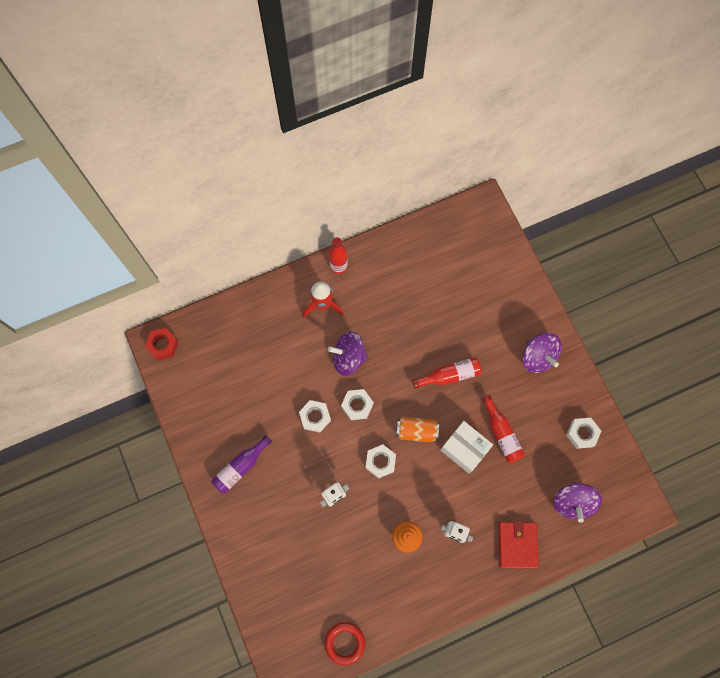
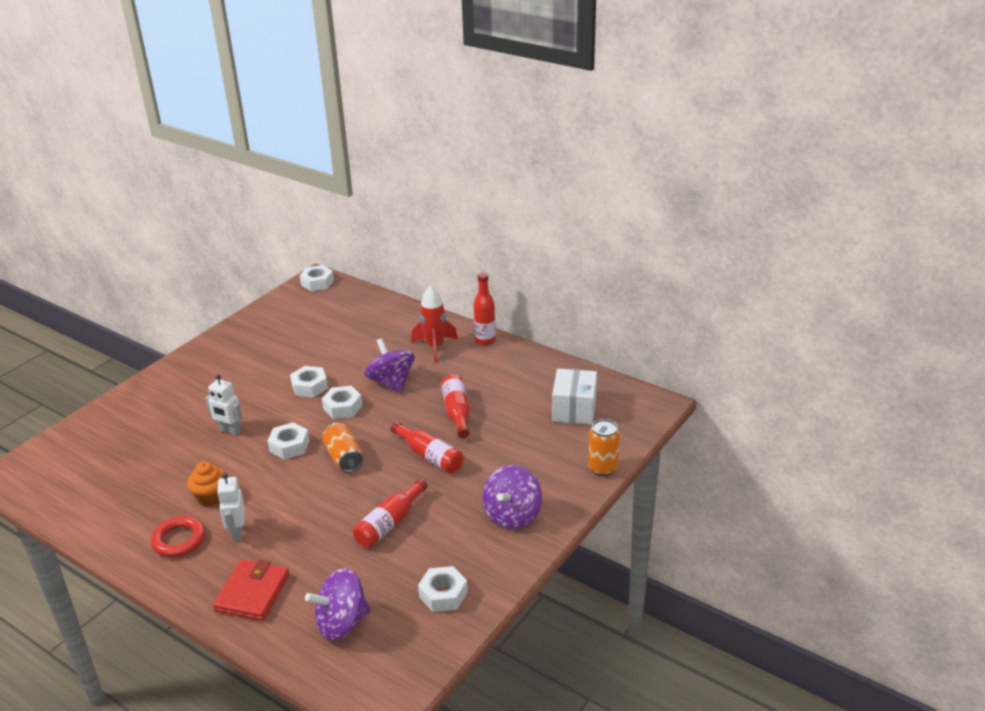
camera: 60 degrees right, 40 degrees down
red nut [145,328,178,360] -> white nut [300,265,334,291]
purple bottle [212,435,272,494] -> none
red ring [324,622,365,665] -> red ring moved to [151,516,206,557]
white box [440,421,493,473] -> white box moved to [552,369,597,424]
red wallet [498,521,539,569] -> red wallet turned 45 degrees counterclockwise [213,559,289,621]
none -> red bottle [441,374,470,438]
none -> orange can [588,419,620,476]

